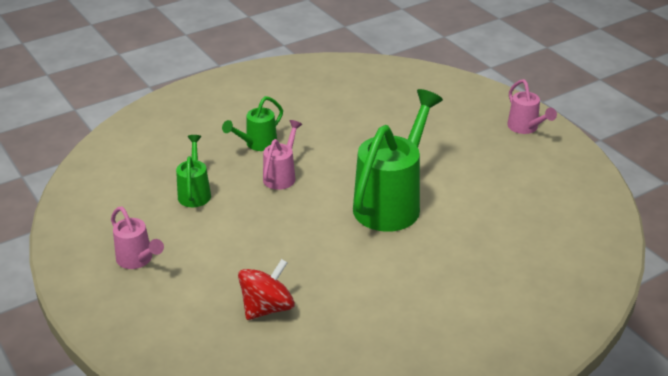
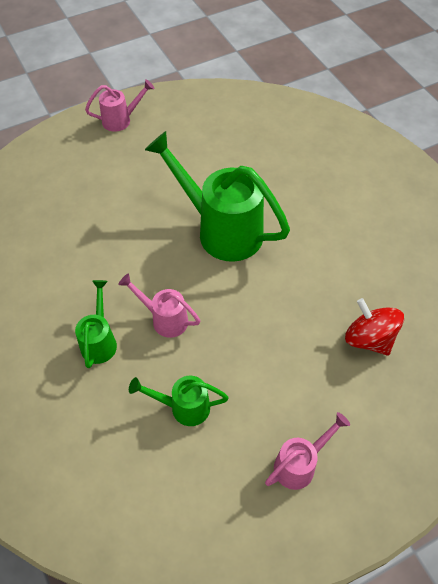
camera: 85 degrees left, 20 degrees up
green watering can [222,96,283,151] -> green watering can turned 135 degrees counterclockwise [75,280,117,368]

